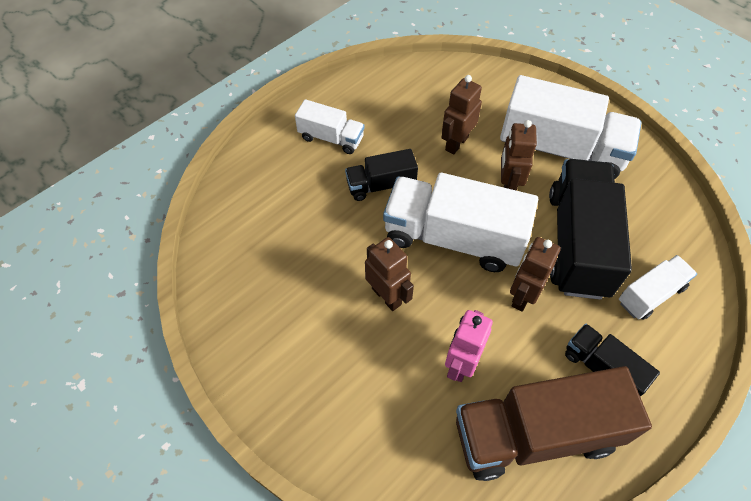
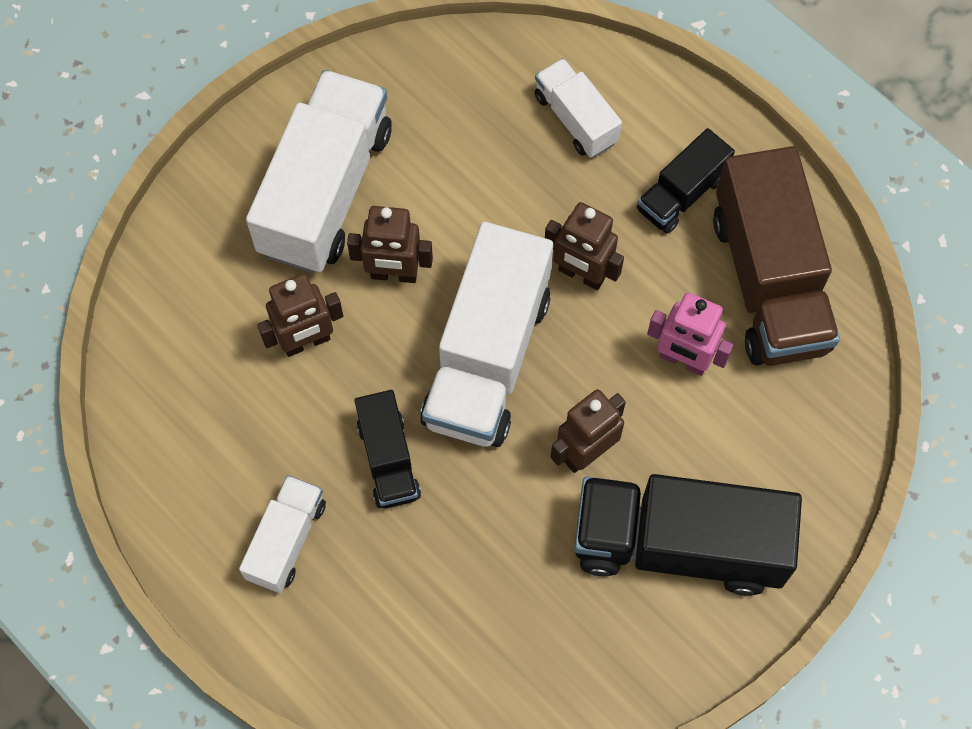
camera: 90 degrees left, 10 degrees up
brown robot [441,75,482,155] -> brown robot turned 60 degrees counterclockwise [257,274,343,357]
black truck [549,159,632,300] -> black truck moved to [574,474,802,596]

